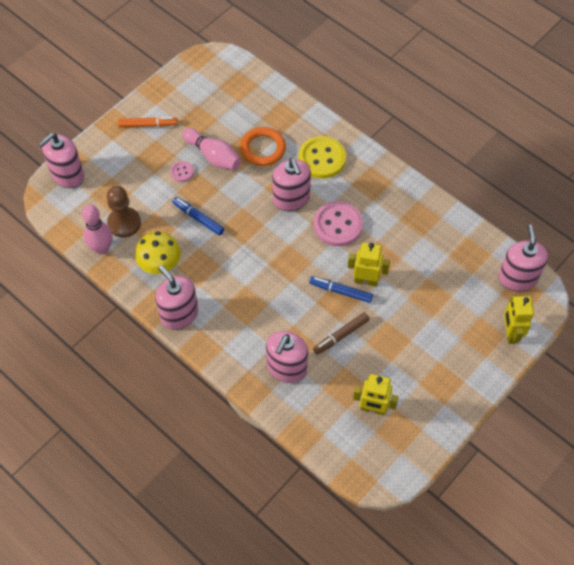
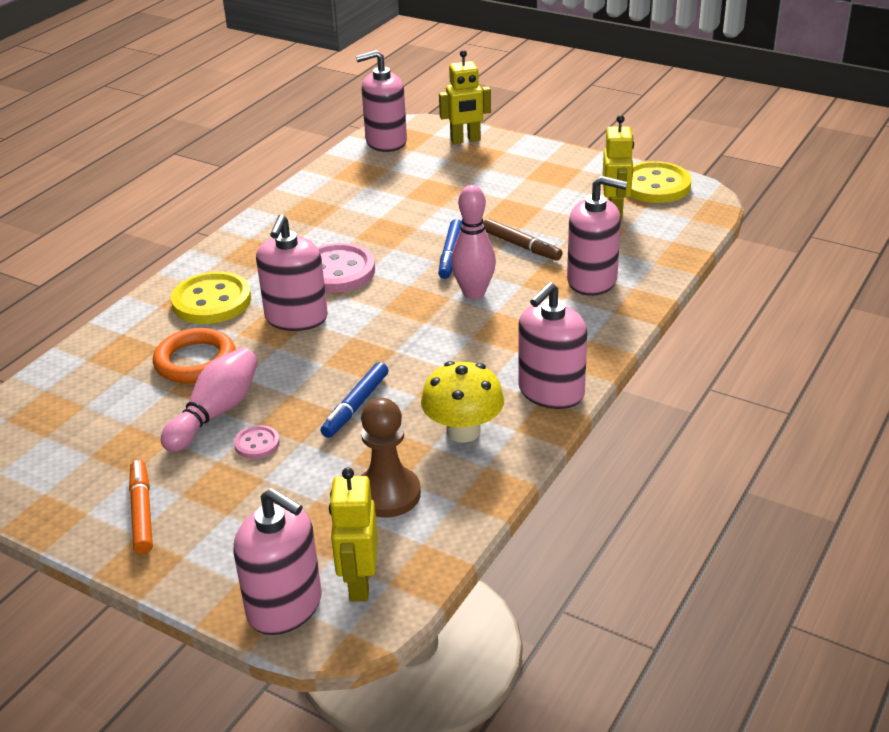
camera: 100 degrees left, 25 degrees down
pink bowling pin [82,205,112,254] -> pink bowling pin moved to [451,185,496,299]
pink soap dispenser [272,158,311,211] -> pink soap dispenser turned 135 degrees clockwise [256,214,328,331]
yellow robot [348,242,390,287] -> yellow robot moved to [329,467,378,602]
none -> yellow button [630,161,691,203]

